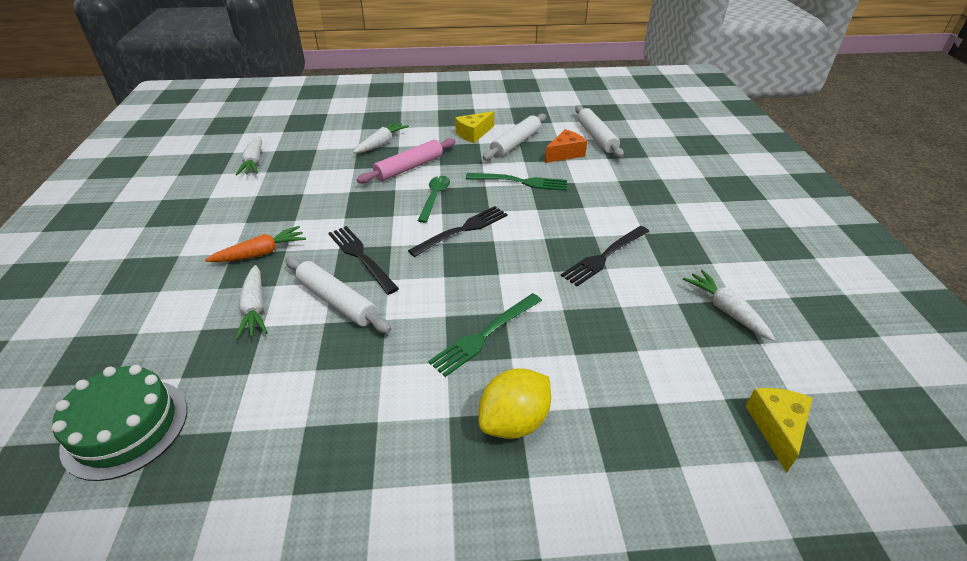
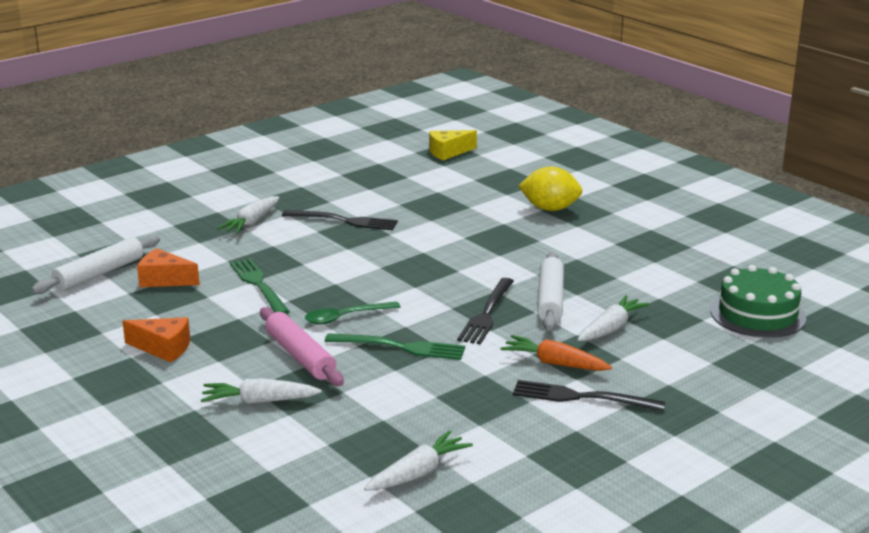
camera: 125 degrees left, 15 degrees down
pink rolling pin [357,138,455,184] -> pink rolling pin turned 45 degrees clockwise [260,307,344,386]
black fork [408,206,507,257] -> black fork moved to [513,380,665,411]
green fork [428,293,542,377] -> green fork moved to [325,333,465,360]
yellow cheese [455,111,494,143] -> orange cheese [122,317,190,362]
white rolling pin [482,114,546,161] -> none
white carrot [683,270,776,341] -> white carrot moved to [217,196,279,234]

